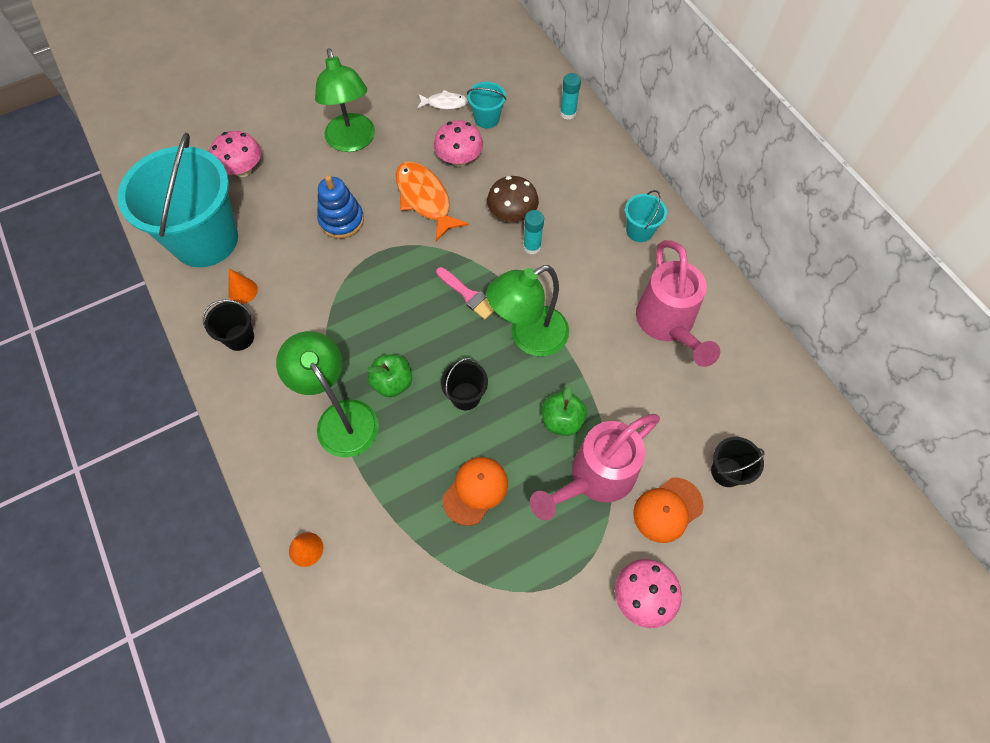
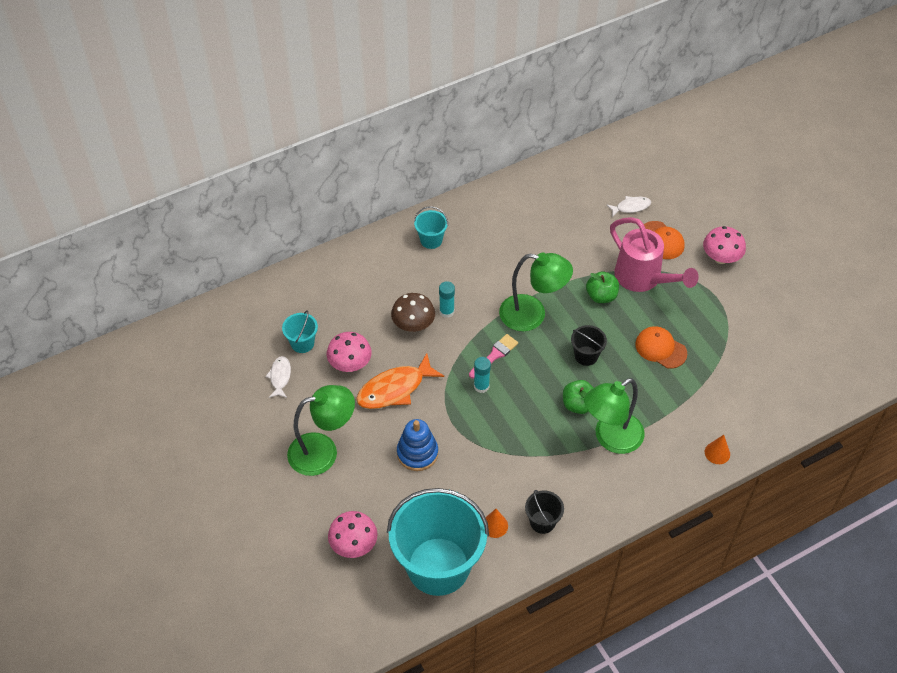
camera: 90 degrees left, 10 degrees down
green lamp [486,265,569,357] -> green lamp turned 45 degrees counterclockwise [499,253,573,331]
turquoise glue stick [560,73,581,120] -> turquoise glue stick moved to [474,357,491,393]
pink watering can [636,240,720,367] -> none
black bucket [711,437,764,487] -> white fish [607,196,651,217]

